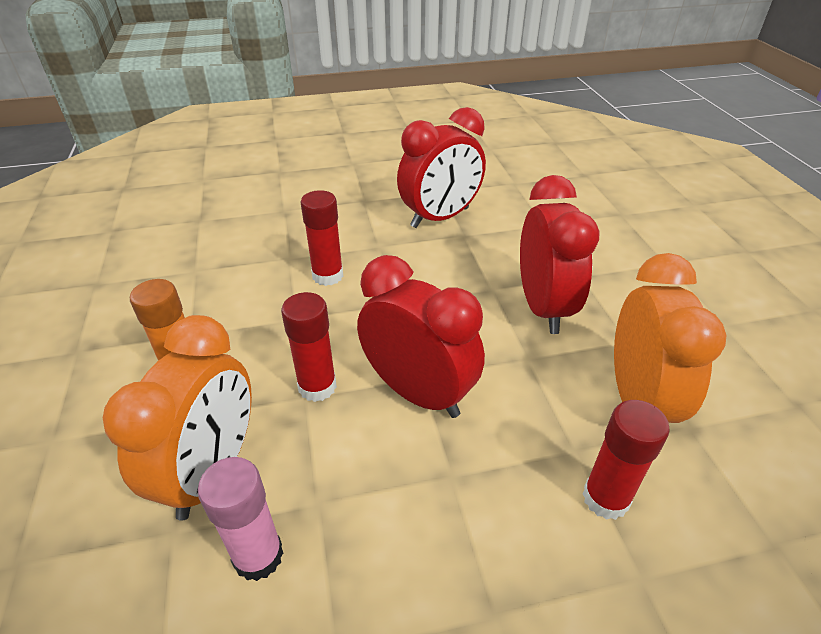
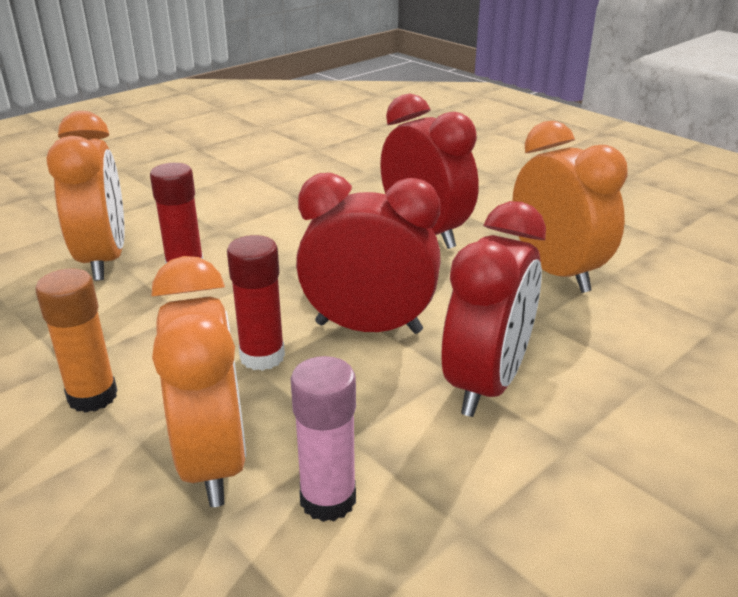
camera: 30 degrees left, 10 degrees down
red clock [397,107,486,228] -> red clock moved to [442,201,546,417]
red glue stick [583,400,670,520] -> none
none -> orange clock [47,111,125,281]

